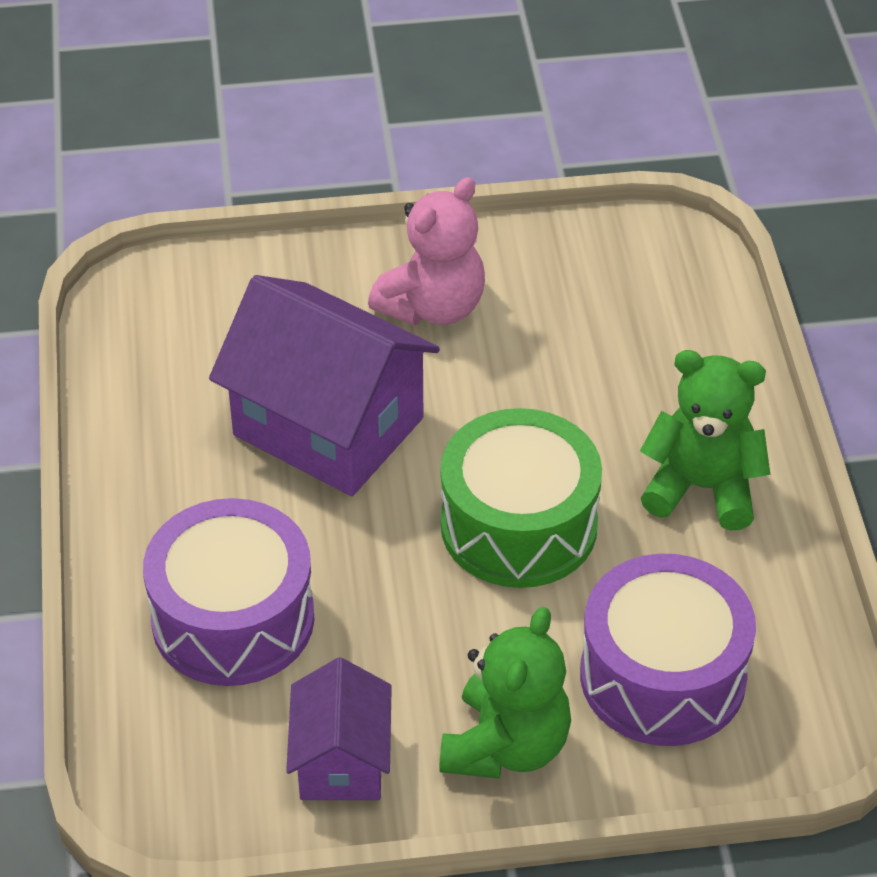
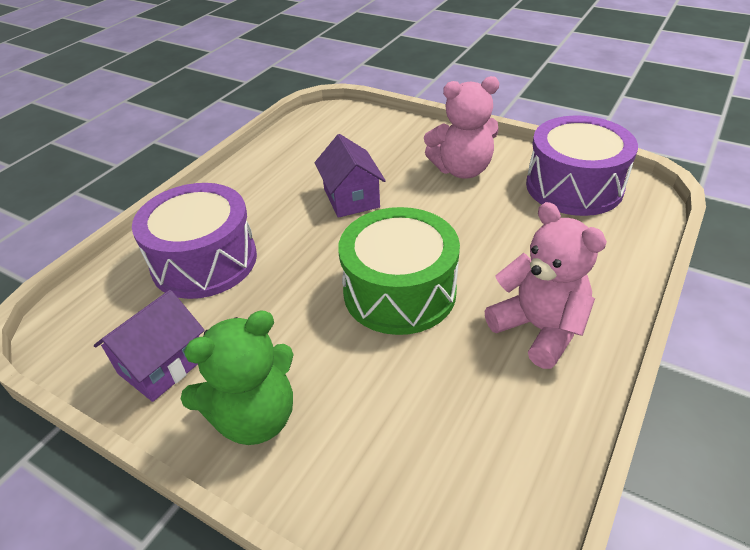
camera: 40 degrees right, 5 degrees down
purple house [209,275,440,496] -> purple house [315,134,386,218], size x0.56
purple drum [580,553,756,746] -> purple drum moved to [526,116,638,216]
green teddy bear [640,350,771,531] -> pink teddy bear [485,202,607,369]

